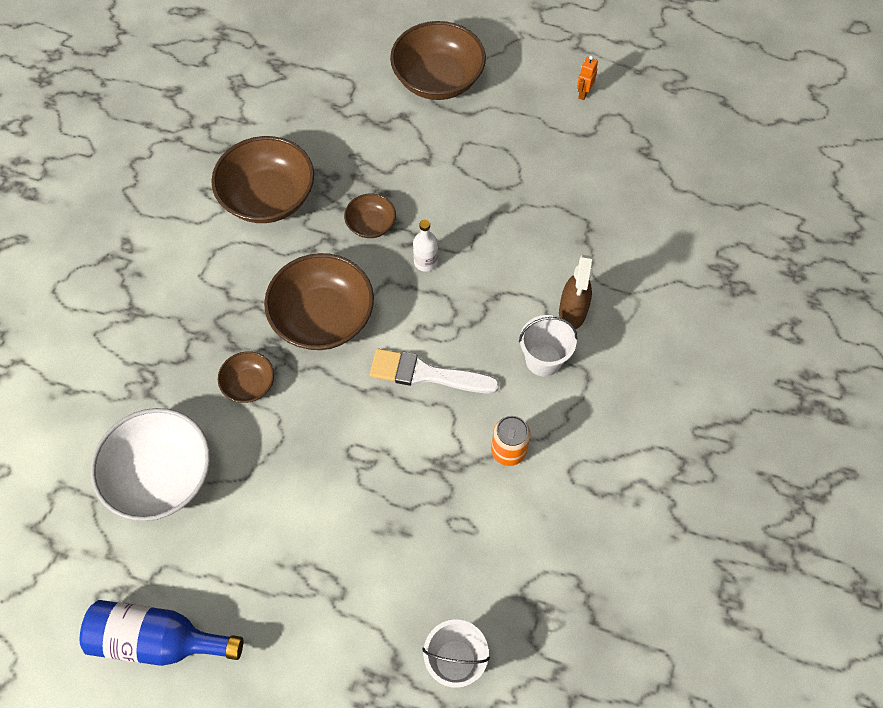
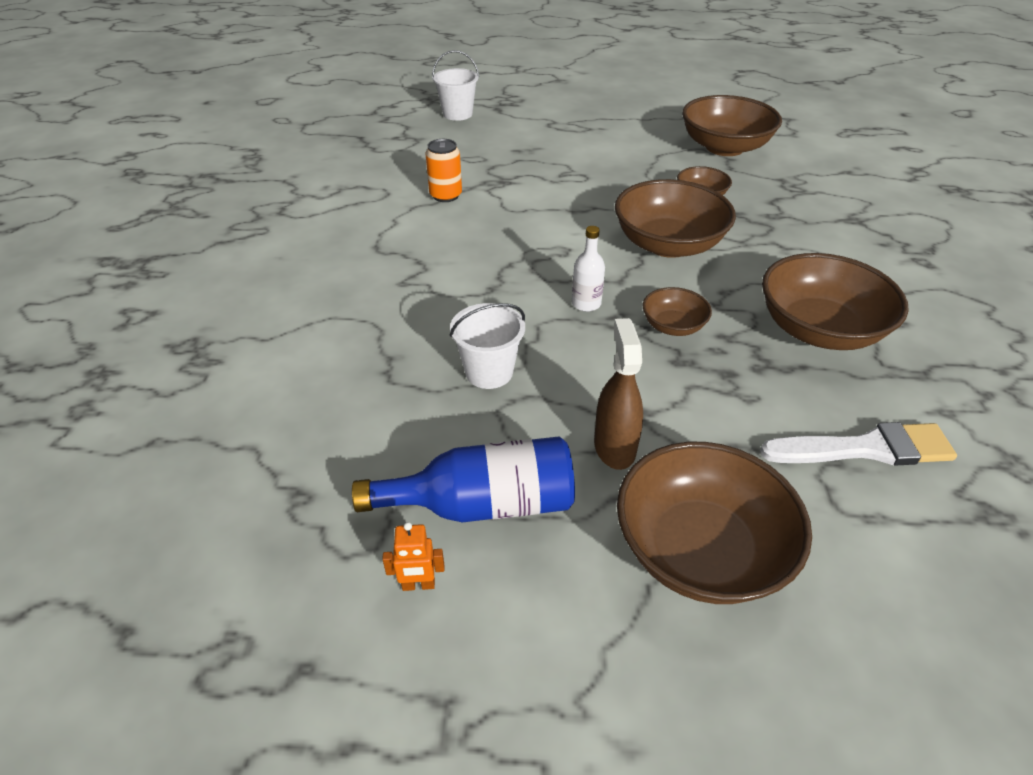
camera: 165 degrees right, 20 degrees down
blue bottle [80,600,243,666] -> blue bottle moved to [352,436,575,523]
white bowl [91,408,210,521] -> brown bowl [682,95,782,156]
white brush [370,348,500,394] -> white brush moved to [760,422,957,465]
white bucket [519,315,577,377] -> white bucket moved to [450,303,525,389]
brown spray bottle [559,255,592,329] -> brown spray bottle moved to [594,318,643,470]
orange robot [577,56,598,100] -> orange robot turned 75 degrees clockwise [382,522,444,591]

